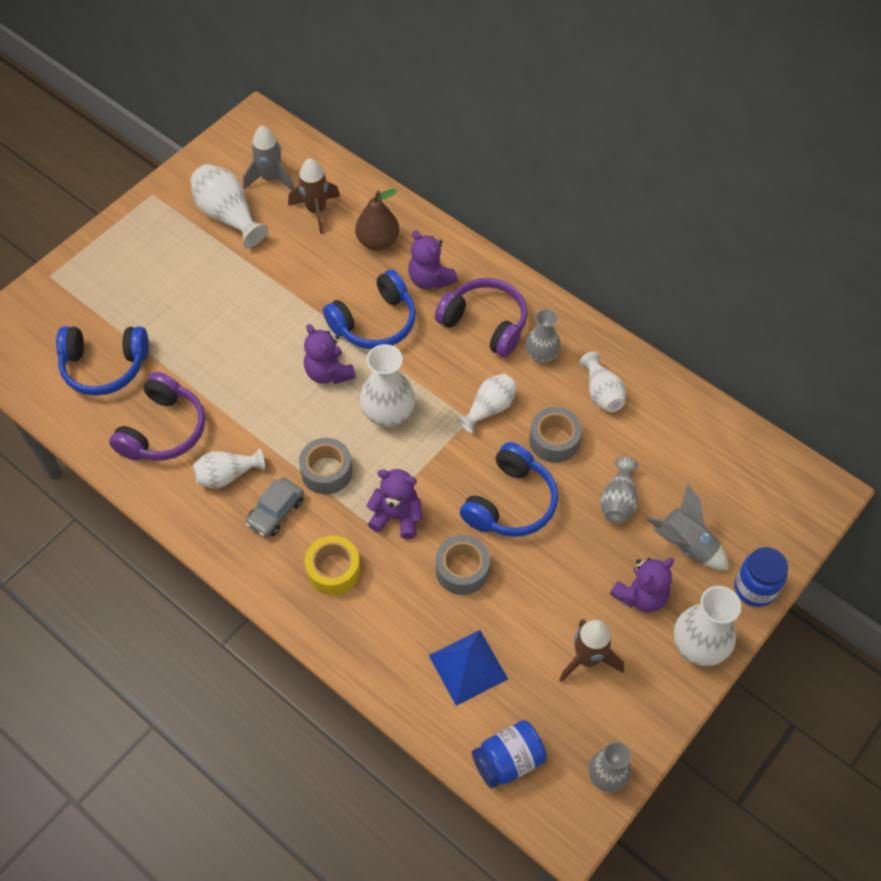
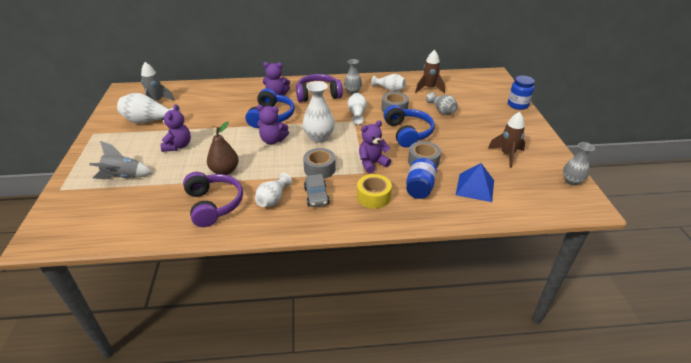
camera: 45 degrees left, 20 degrees down
blue headphones [56,327,149,396] -> none
brown rocket [288,158,340,234] -> brown rocket moved to [415,50,445,93]
brown pear [355,189,399,251] -> brown pear moved to [207,121,239,175]
blue jar [472,720,547,788] -> blue jar moved to [406,158,437,199]
purple teddy bear [610,558,674,613] -> purple teddy bear moved to [161,104,191,152]
grey rocket [646,484,729,570] -> grey rocket moved to [89,141,153,179]
white vase [674,586,741,666] -> none

